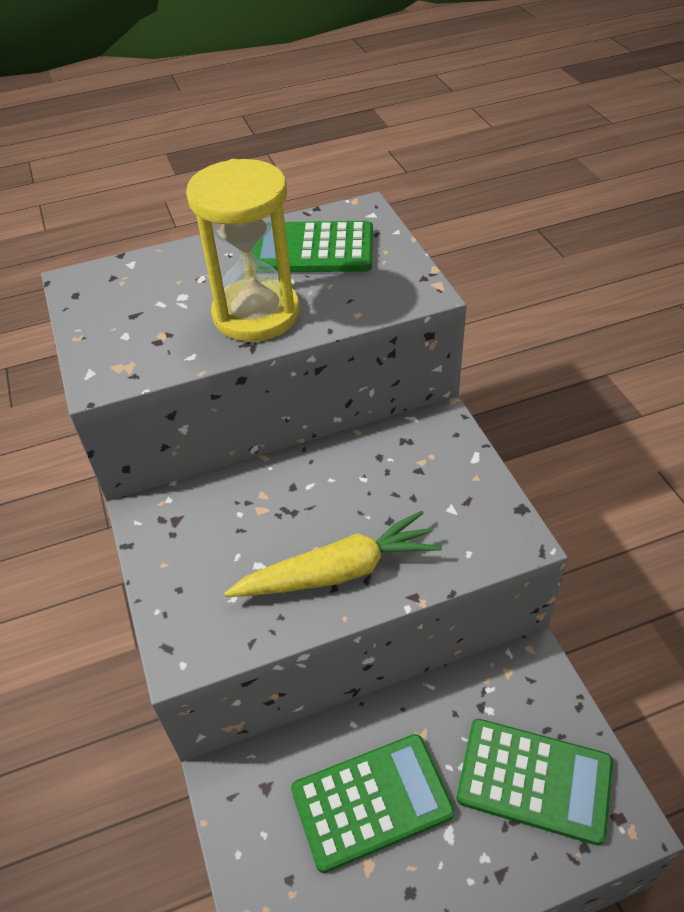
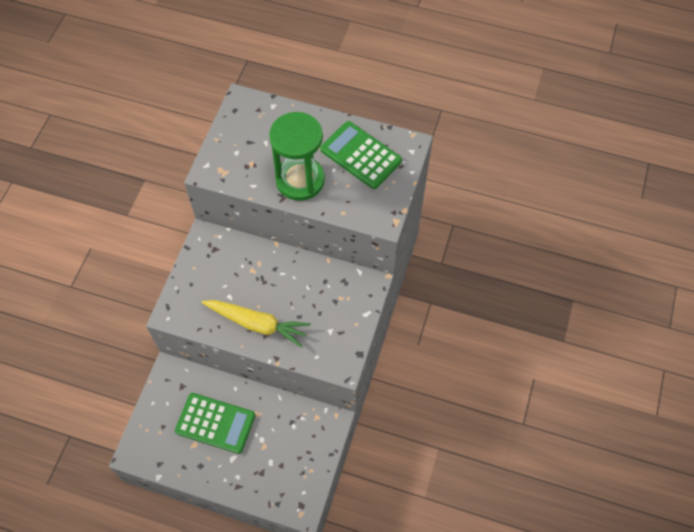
camera: 35 degrees right, 15 degrees up
yellow hourglass [186,159,300,342] -> green hourglass [269,112,325,201]
green calculator [457,719,613,846] -> none

